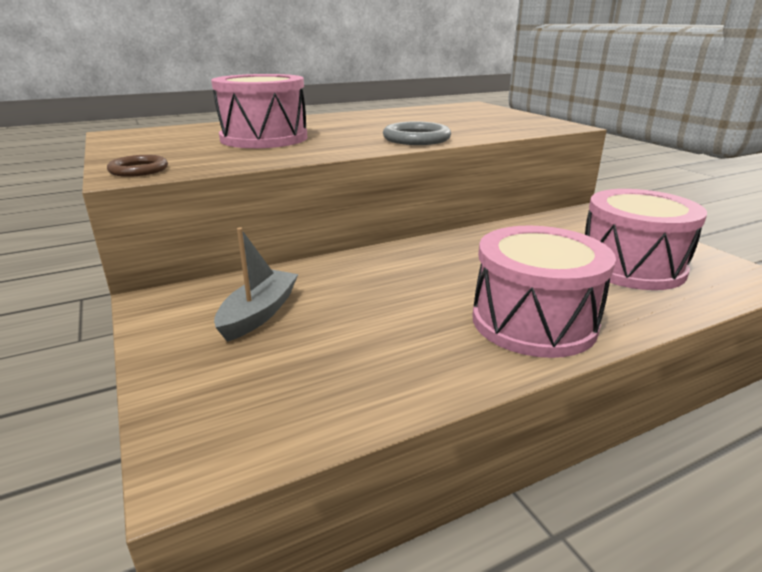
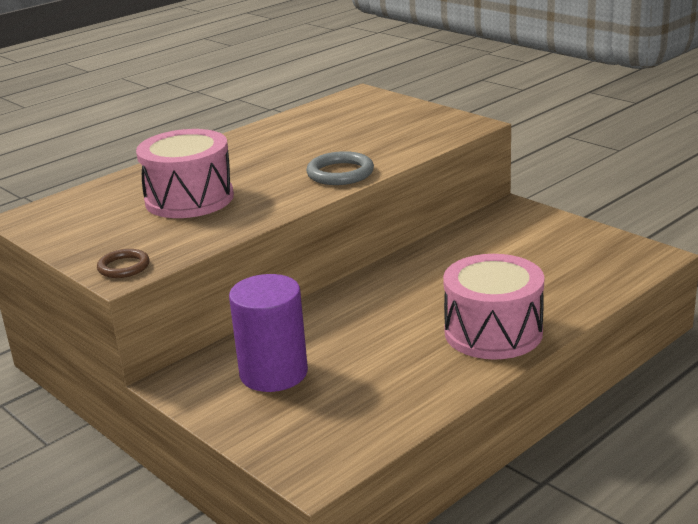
camera: 15 degrees left, 0 degrees up
grey boat [214,228,298,342] -> purple cylinder [229,274,308,392]
pink drum [585,189,707,290] -> none

